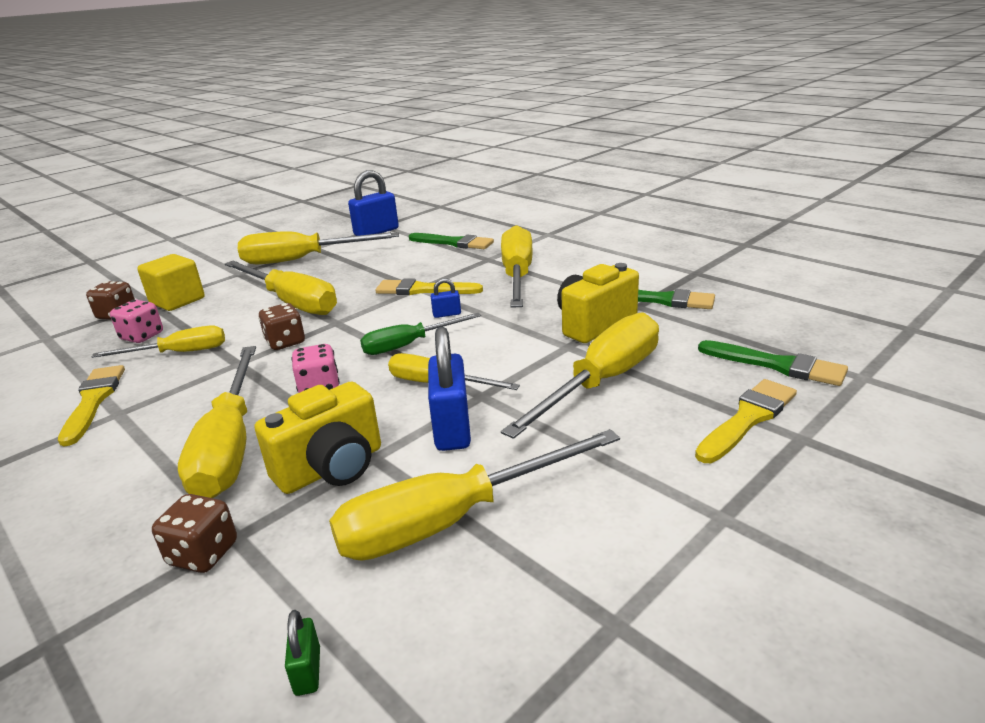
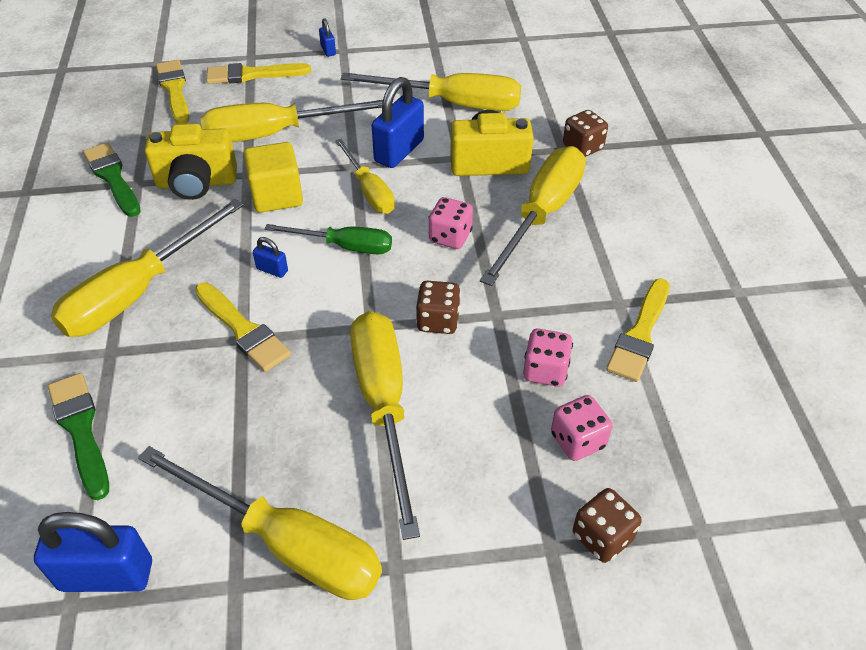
camera: 145 degrees left, 20 degrees up
yellow screwdriver [92,326,225,358] -> pink dice [523,329,573,387]
yellow cube [137,254,205,311] -> yellow cube moved to [244,142,303,213]
green padlock [285,610,320,696] -> none
green brush [698,340,848,386] -> yellow brush [156,60,190,124]
none -> blue padlock [319,19,336,57]

